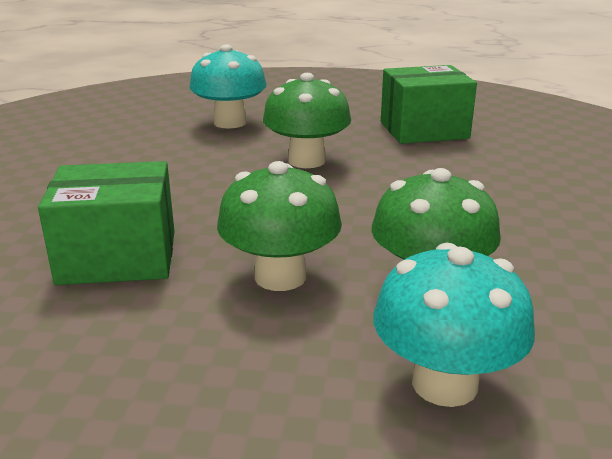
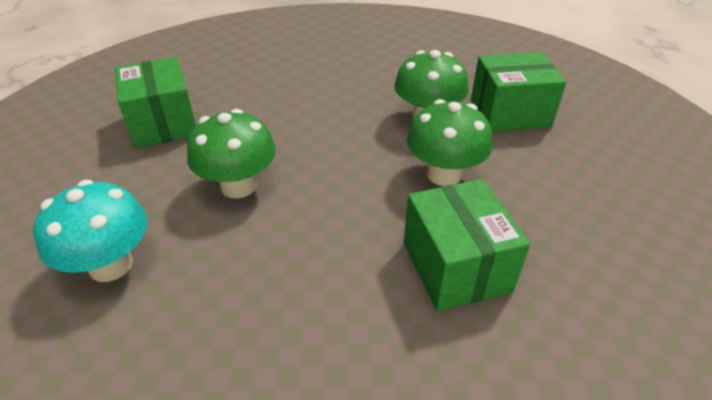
camera: 100 degrees left, 15 degrees up
turquoise mushroom [373,243,535,407] -> green box [471,52,566,132]

